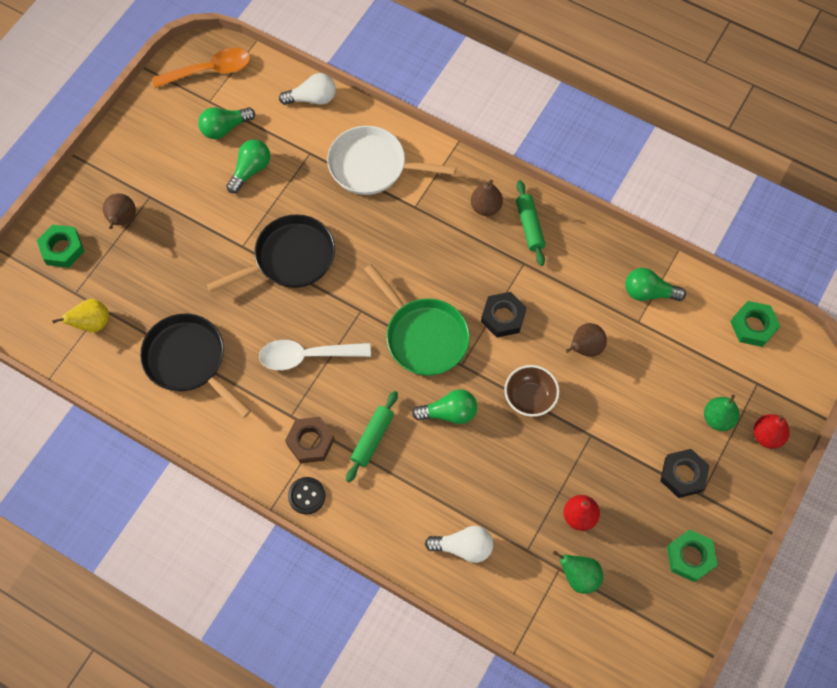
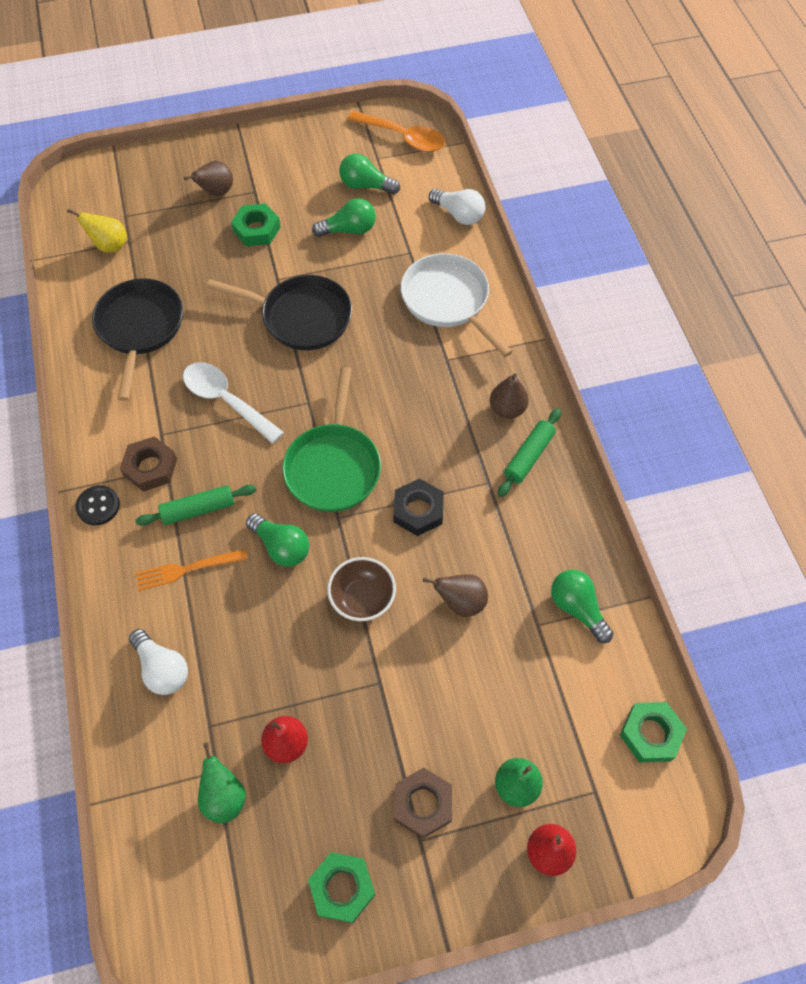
camera: 45 degrees right, 5 degrees down
green nut [37,225,84,268] -> green nut moved to [231,203,281,247]
black nut [660,449,710,498] -> brown nut [394,768,452,839]
none -> orange fork [136,549,248,591]

